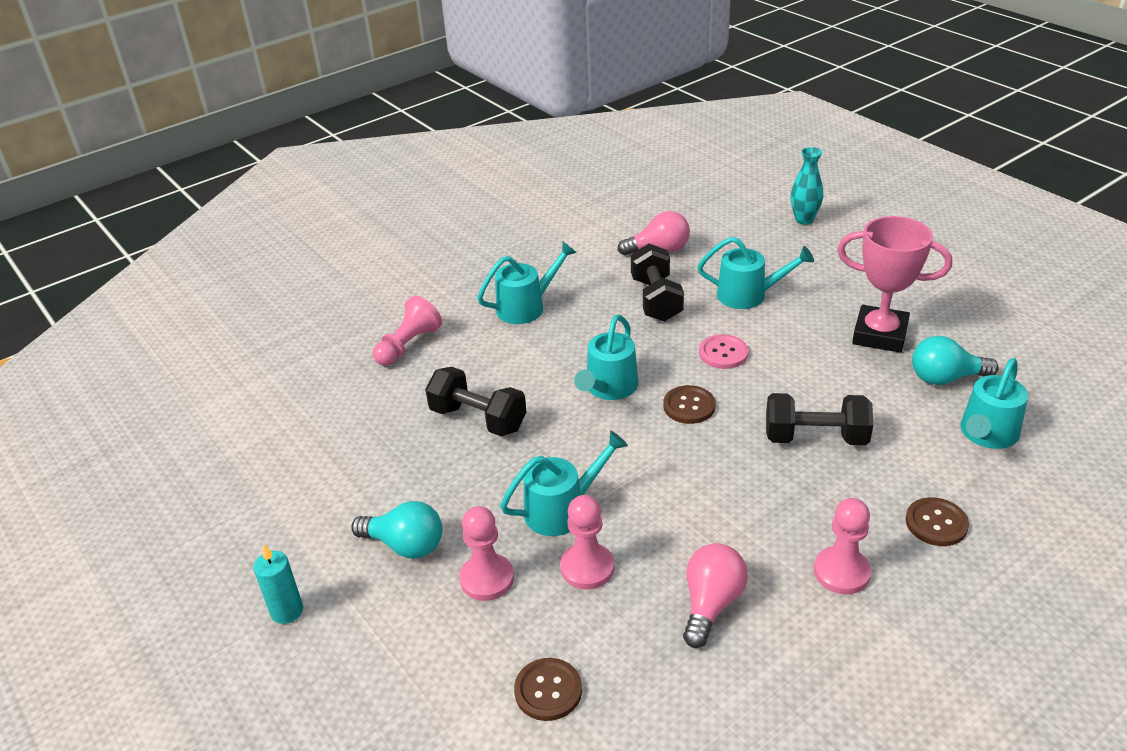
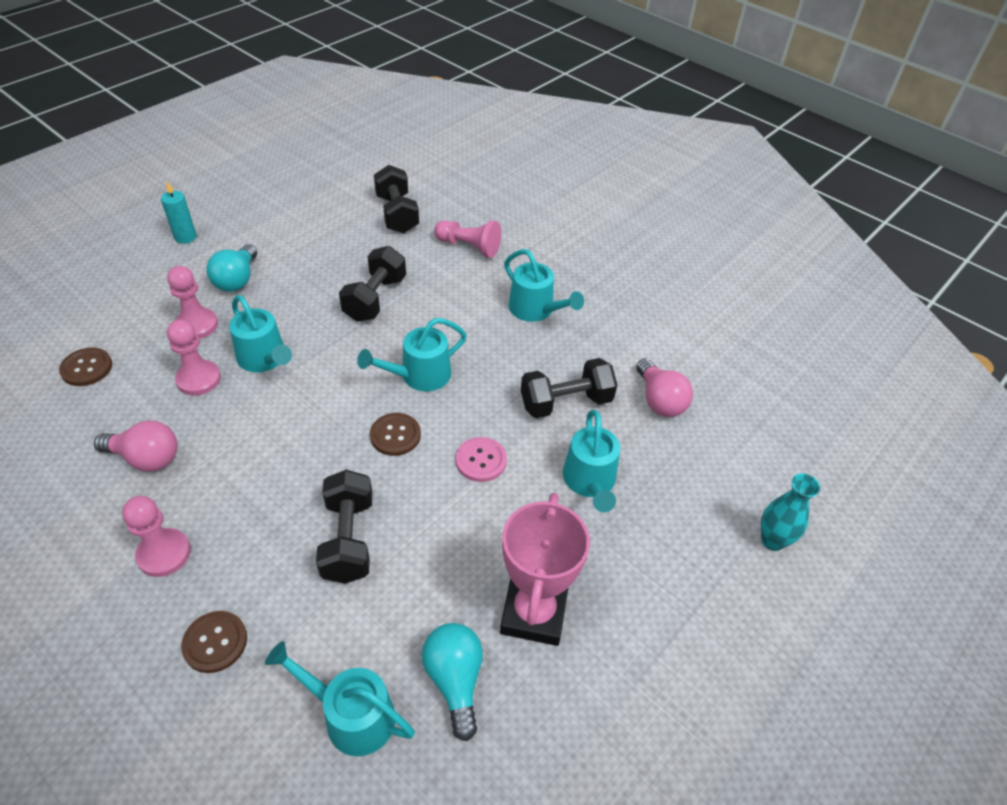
camera: 75 degrees right, 10 degrees up
turquoise watering can [574,315,638,400] -> turquoise watering can turned 45 degrees counterclockwise [357,318,467,391]
none -> black dumbbell [374,165,419,233]

